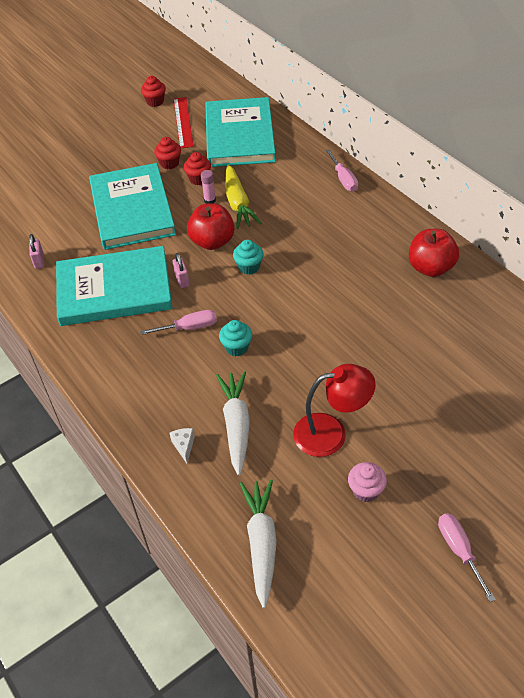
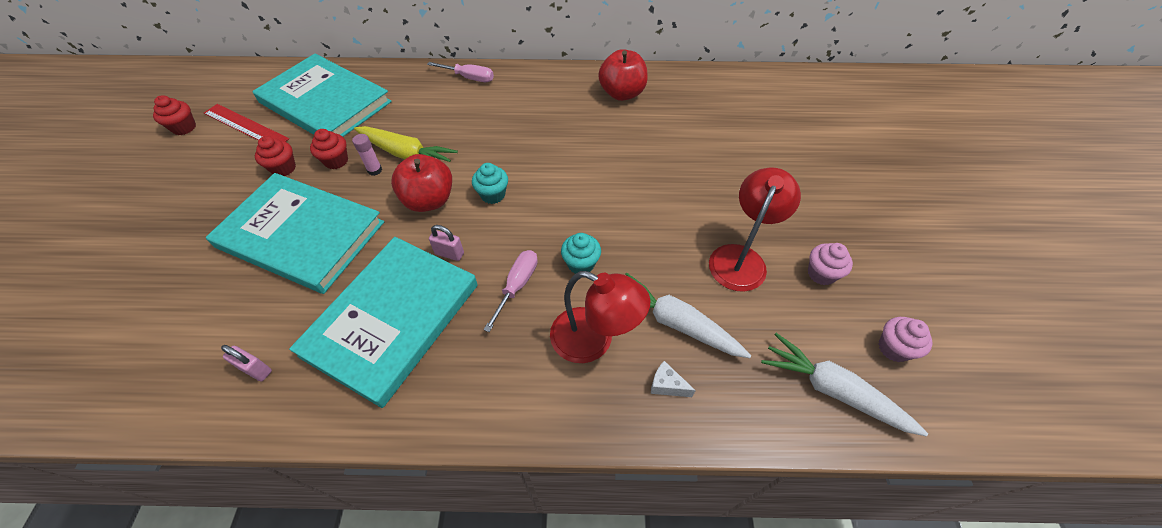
camera: 55 degrees left, 5 degrees up
pink screwdriver [438,513,496,602] -> none
none -> red lamp [550,271,651,363]
none -> pink cupcake [878,317,933,362]

